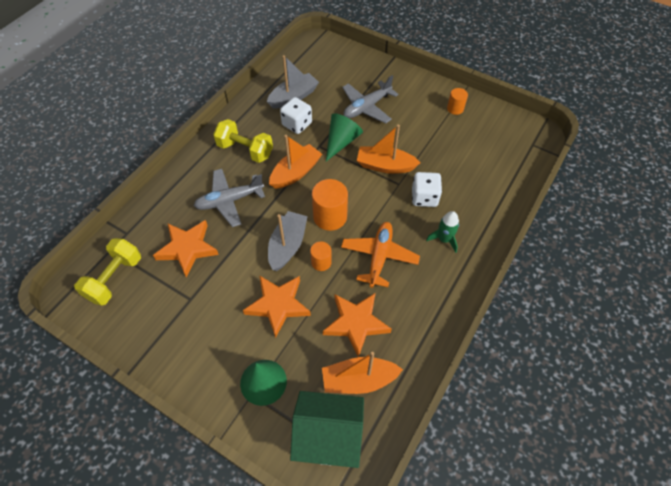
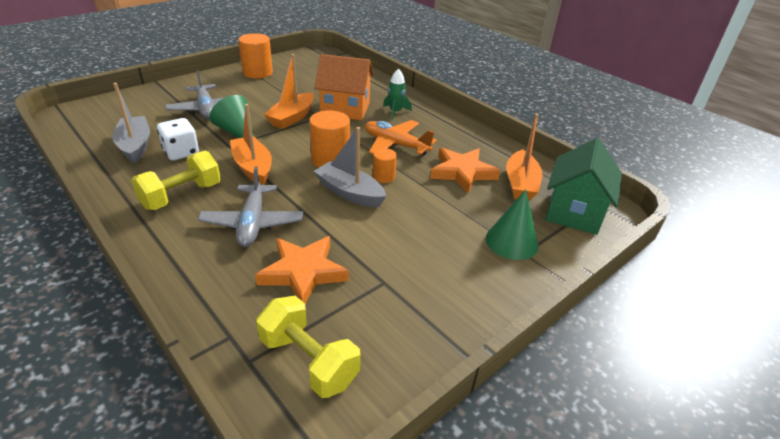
camera: 75 degrees left, 20 degrees down
orange star [243,275,311,338] -> none
white dice [412,172,442,207] -> orange house [315,54,374,120]
orange cylinder [447,88,468,115] -> orange cylinder [238,33,273,79], size x1.75

